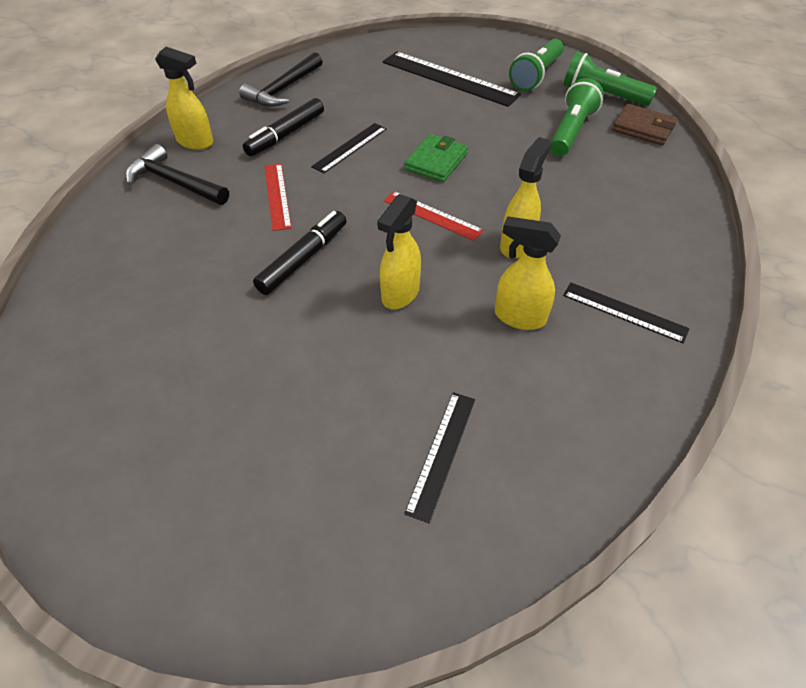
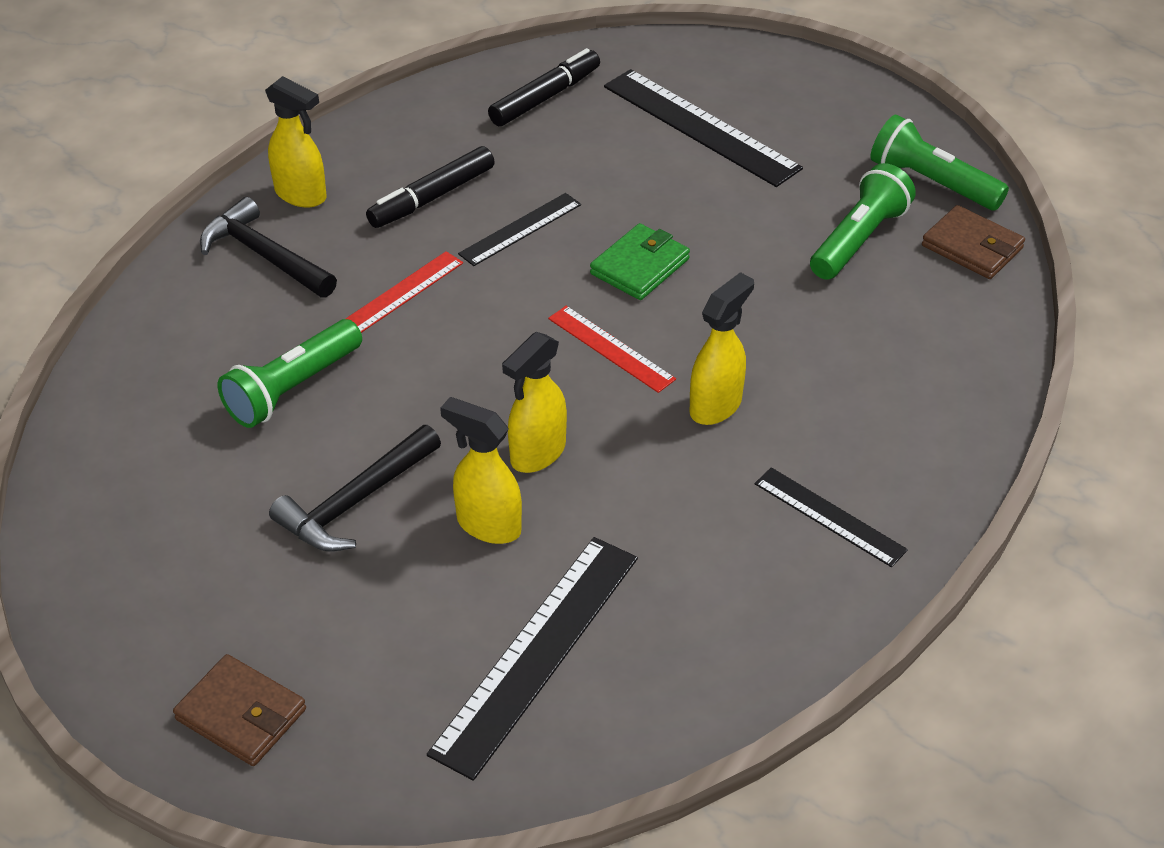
camera: 10 degrees right, 5 degrees down
black hammer [239,52,323,107] -> black hammer moved to [269,425,441,552]
black marker [253,211,347,295] -> black marker moved to [488,48,600,126]
red ruler [264,164,292,231] -> red ruler turned 45 degrees clockwise [346,251,463,333]
black ruler [404,392,475,524] -> black ruler [427,537,638,781], size x1.75
yellow spray bottle [495,216,561,330] -> yellow spray bottle moved to [440,397,522,544]
green flashlight [509,39,564,91] -> green flashlight moved to [218,319,362,428]
none -> brown wallet [173,654,306,766]

